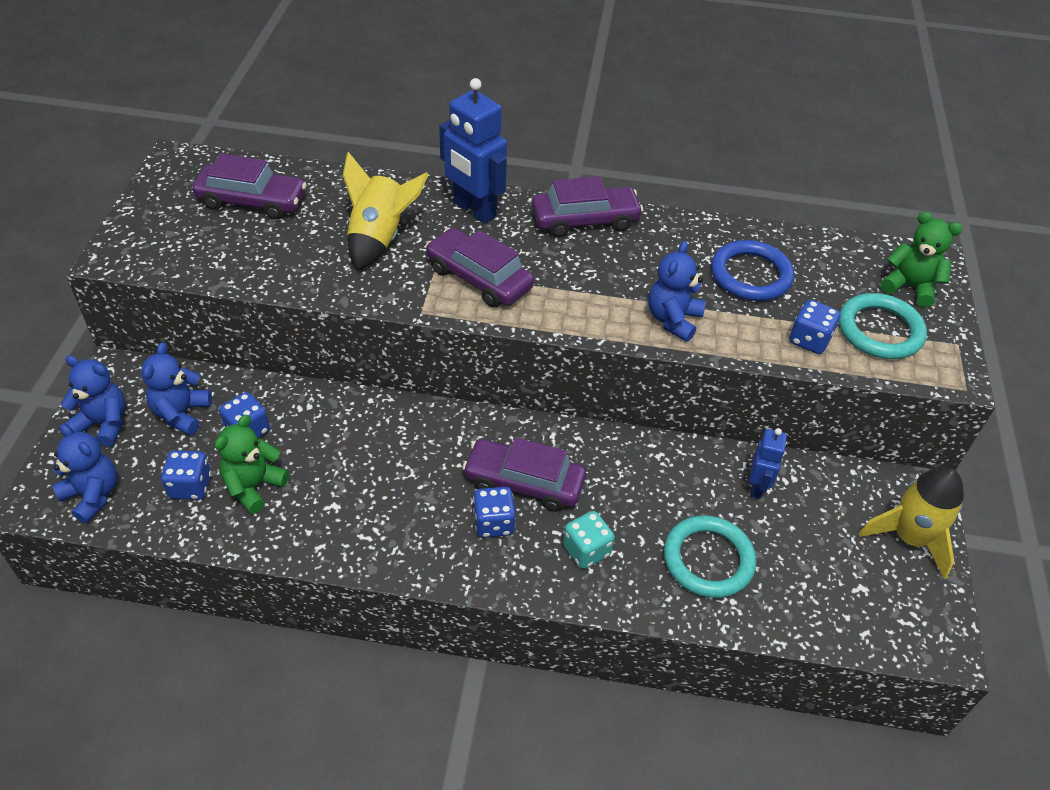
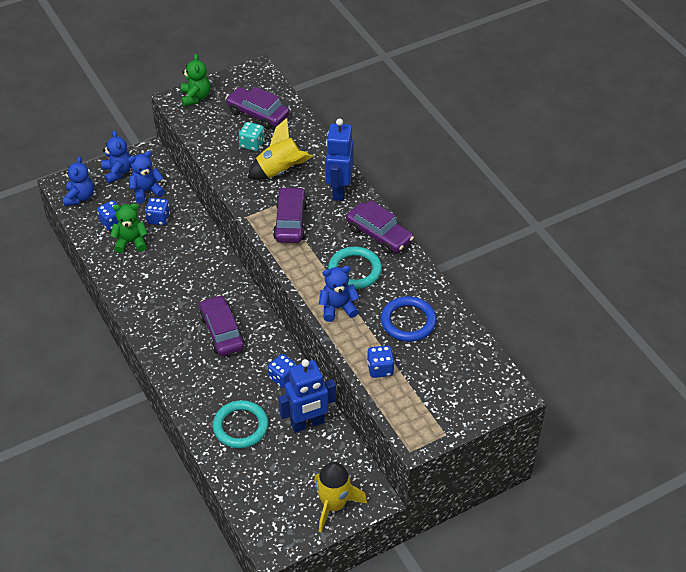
camera: 55 degrees right, 0 degrees up
purple car [192,153,307,219] -> purple car turned 150 degrees clockwise [225,87,289,129]
blue dice [473,487,516,538] -> blue dice moved to [268,354,297,388]
turquoise dice [563,511,615,569] -> turquoise dice moved to [239,122,265,151]
blue robot [749,428,787,499] -> blue robot [278,359,336,433], size x1.75
turquoise ring [839,293,927,359] -> turquoise ring moved to [328,247,382,289]
green teddy bear [881,212,962,307] -> green teddy bear moved to [181,54,211,107]

